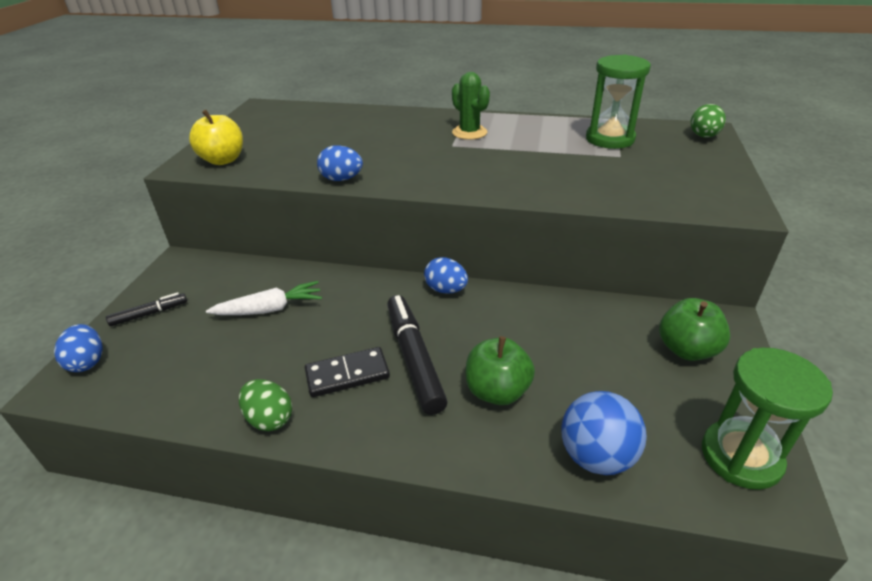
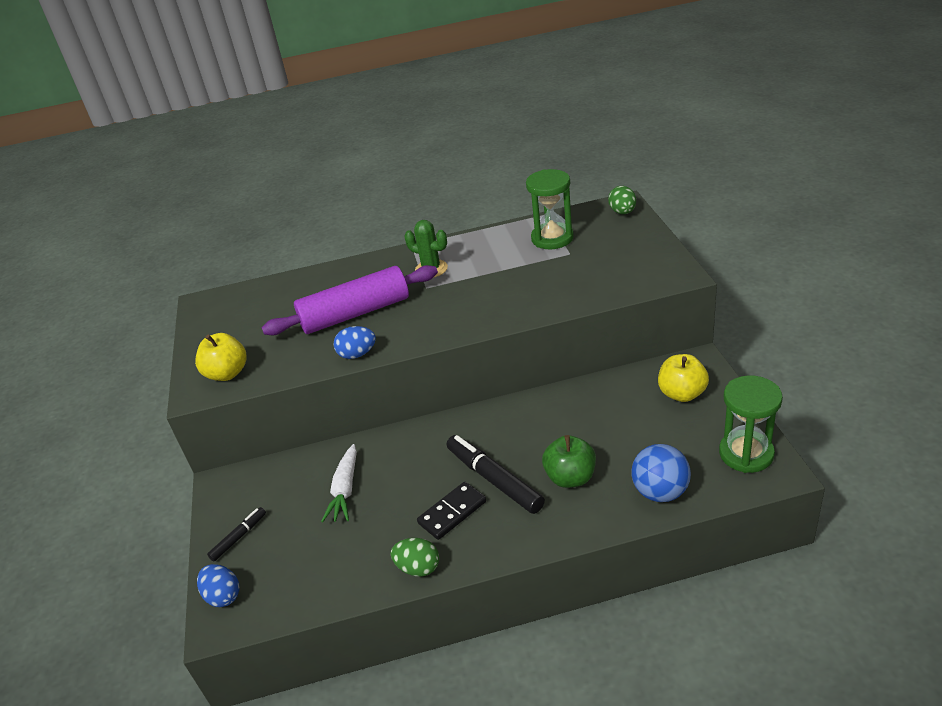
camera: 20 degrees left, 0 degrees up
white carrot [206,281,322,315] -> white carrot turned 135 degrees clockwise [321,444,357,522]
blue egg [424,257,468,294] -> none
green apple [659,298,730,361] -> yellow apple [658,354,709,402]
none -> purple rolling pin [262,265,438,335]

